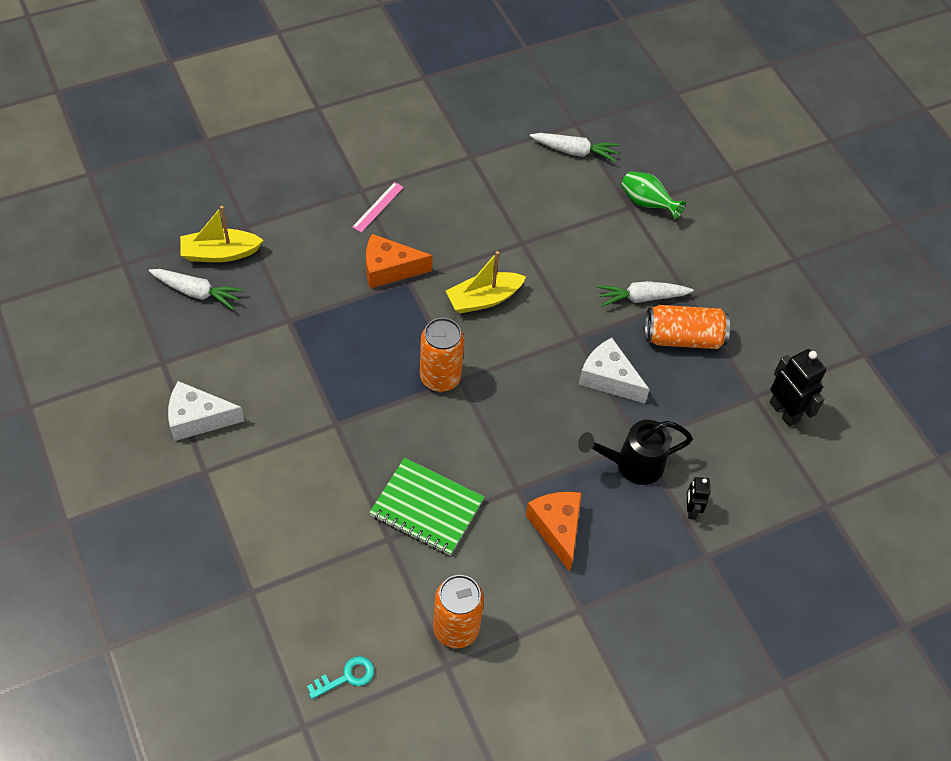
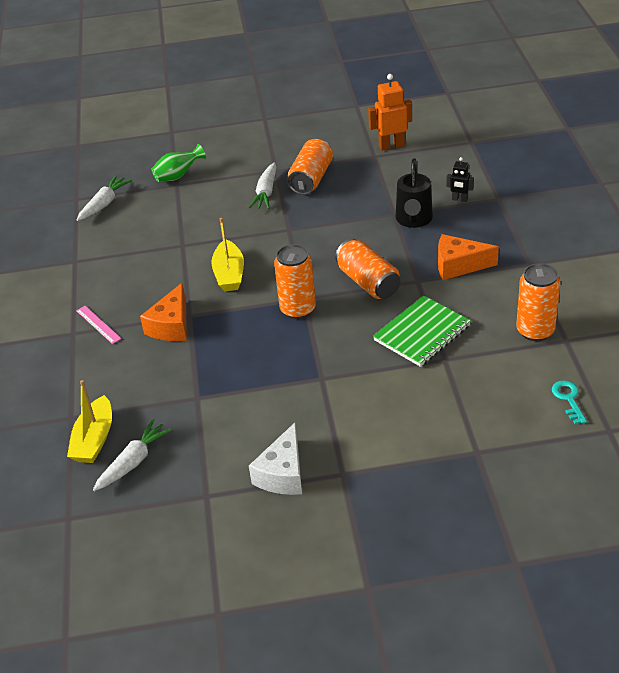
camera: 65 degrees left, 15 degrees down
white cheese [578,338,650,404] -> none
black robot [770,349,826,427] -> orange robot [368,74,412,151]
none -> orange can [335,239,400,299]

